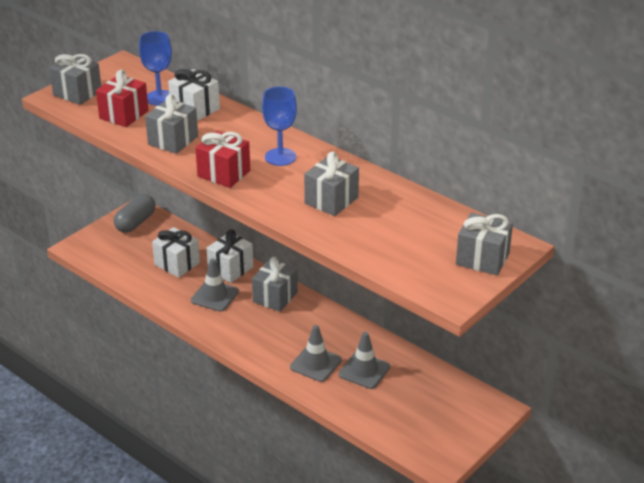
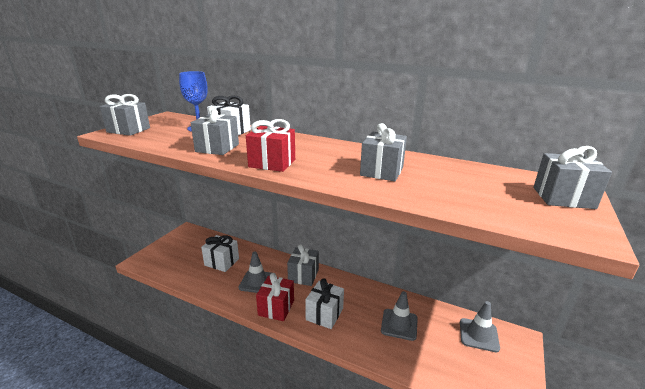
camera: 15 degrees left, 10 degrees down
red gift [96,69,149,127] -> red gift moved to [256,273,294,321]
grey capsule [114,194,155,233] -> none
white gift [207,229,253,283] -> white gift moved to [305,278,344,329]
blue goblet [262,86,297,166] -> none
grey traffic cone [290,325,342,382] -> grey traffic cone moved to [460,301,500,352]

